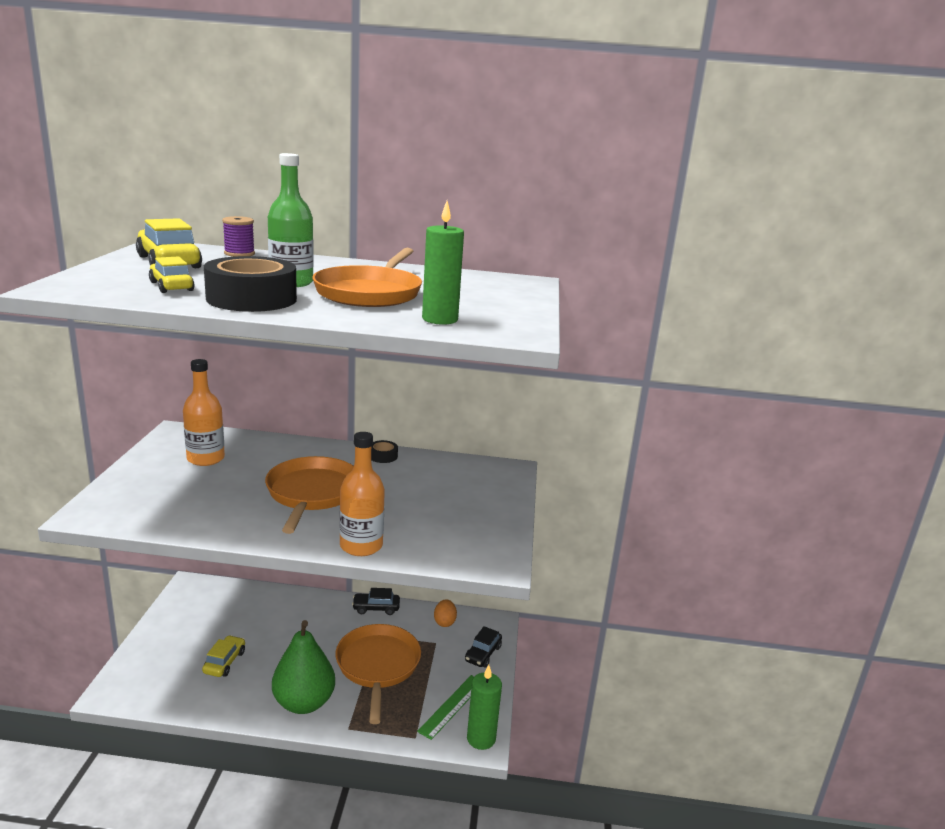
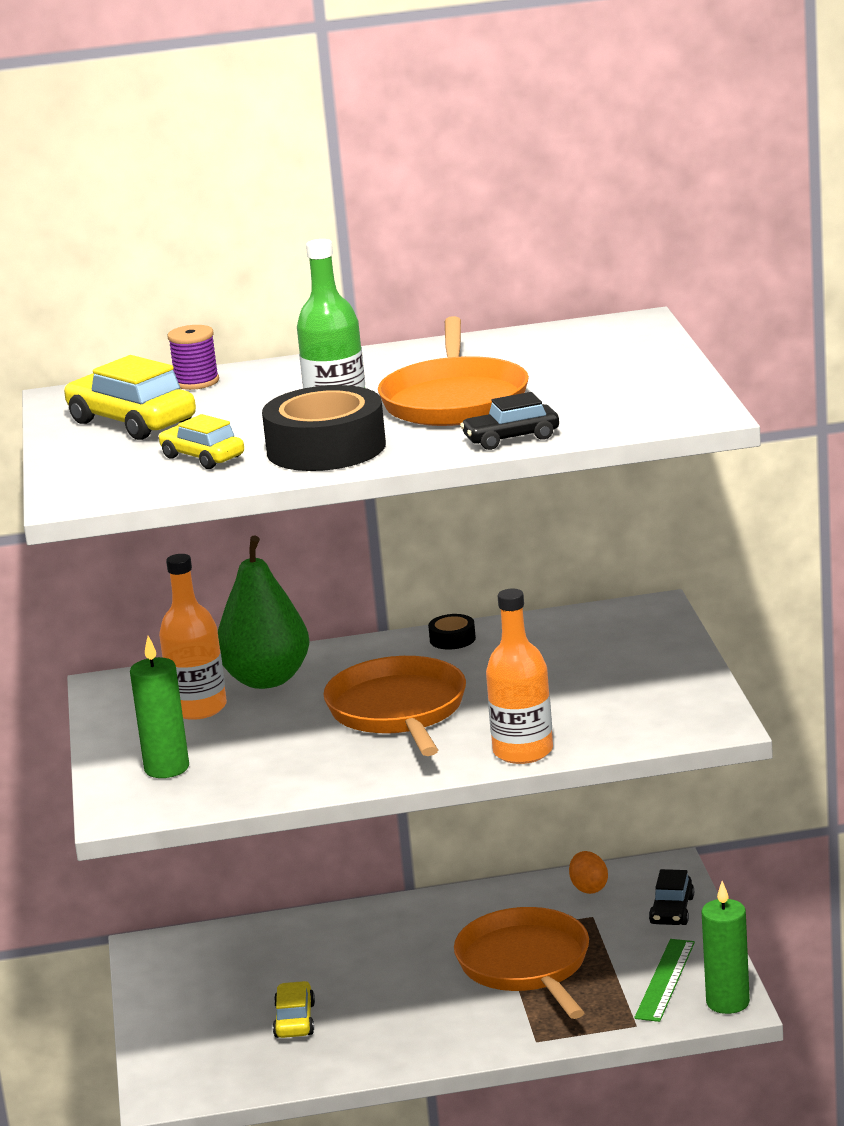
camera: 10 degrees left, 0 degrees up
green pear [272,620,335,714] -> green pear moved to [218,535,309,689]
black car [352,588,400,615] -> black car moved to [460,392,559,450]
green candle [422,201,464,325] -> green candle moved to [130,636,189,778]

